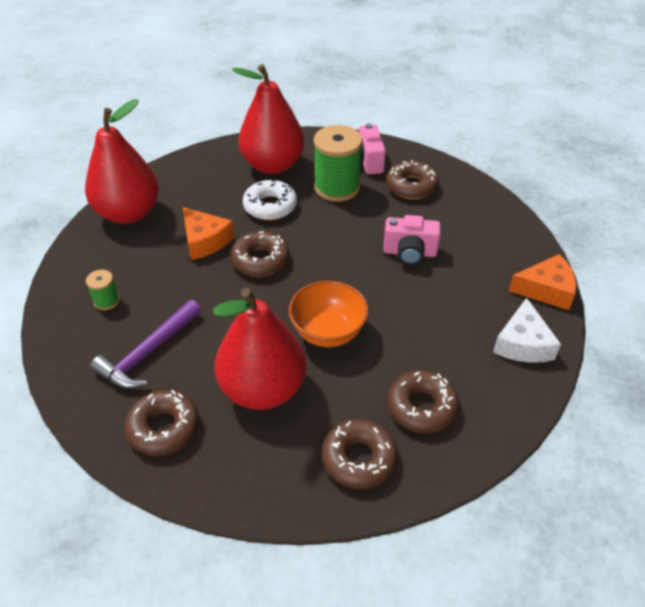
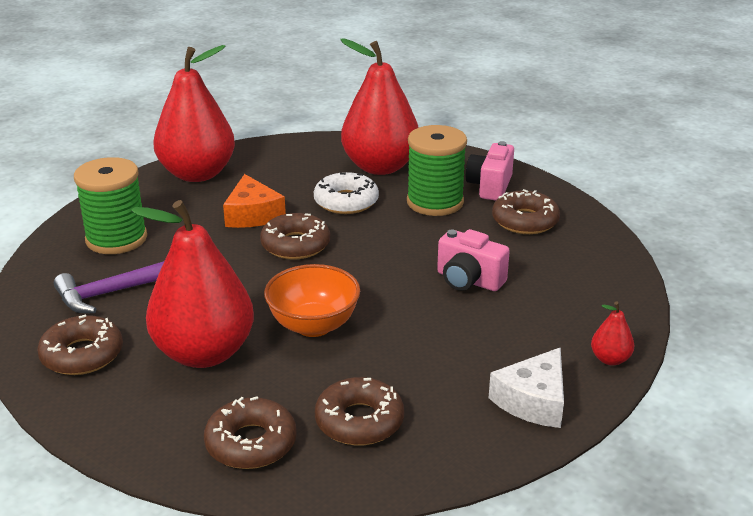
camera: 25 degrees right, 15 degrees down
green spool [86,270,120,310] -> green spool [74,157,147,254], size x2.12
orange cheese [509,254,577,310] -> red pear [591,302,635,365]

